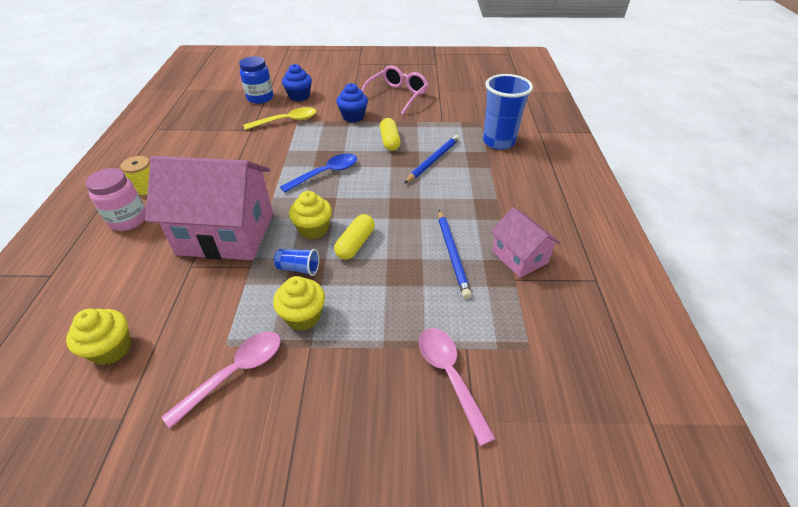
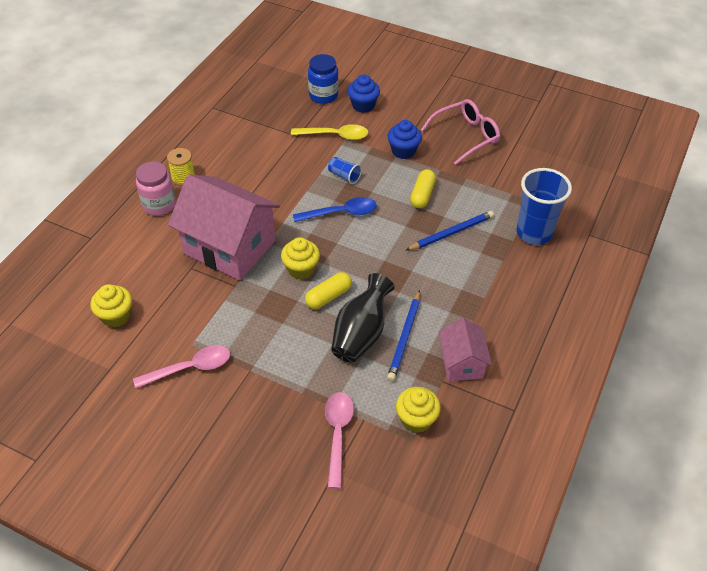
camera: 25 degrees right, 5 degrees up
yellow cupcake [273,276,325,331] -> yellow cupcake moved to [396,387,441,433]
blue cup [274,249,319,276] -> blue cup moved to [328,157,362,184]
none -> black vase [331,273,395,363]

